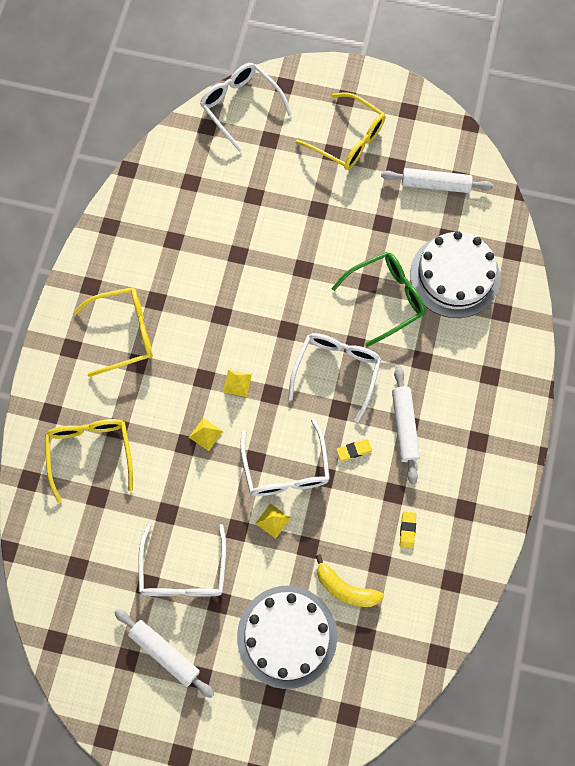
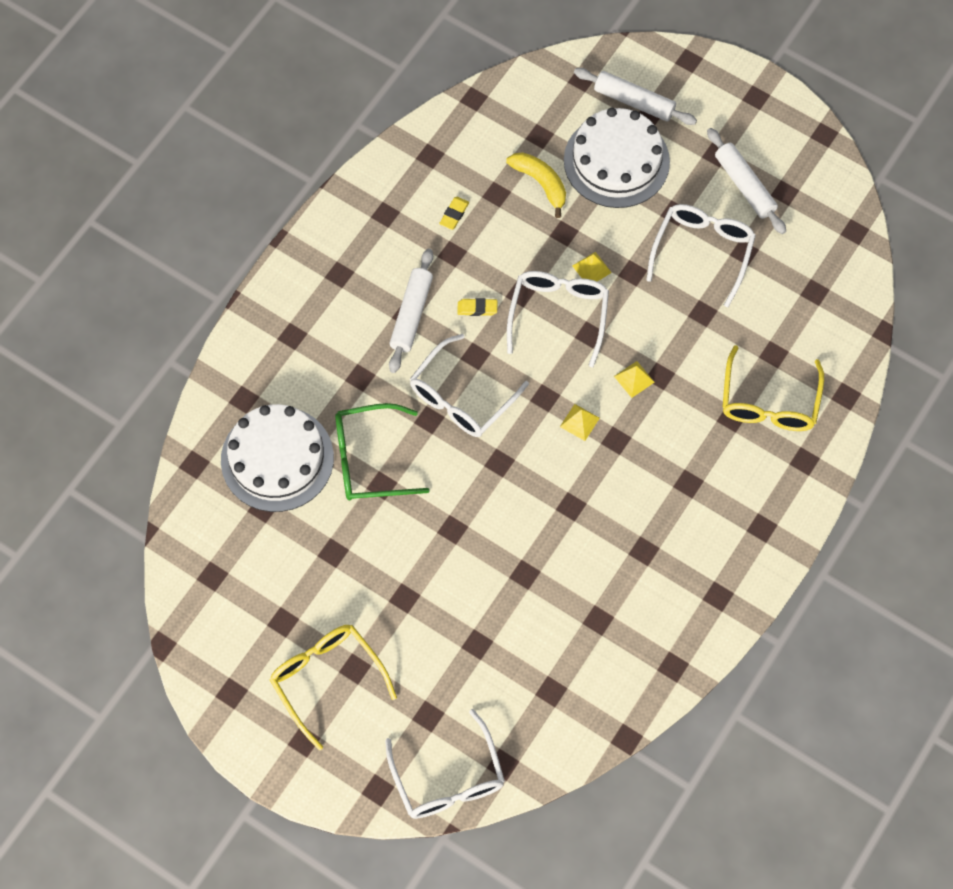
camera: 160 degrees left, 5 degrees down
yellow glasses [74,287,153,377] -> none
white rolling pin [381,168,493,193] -> white rolling pin moved to [574,68,697,125]

